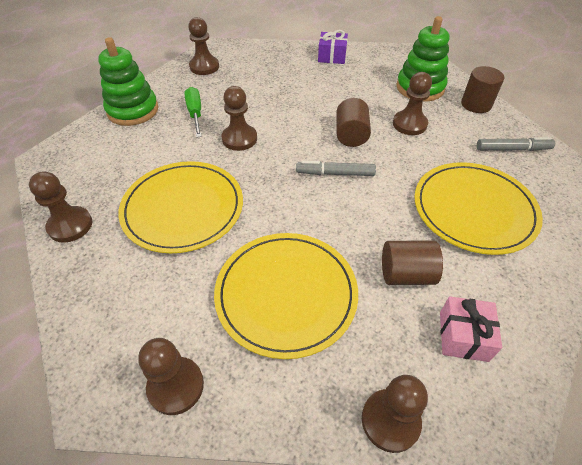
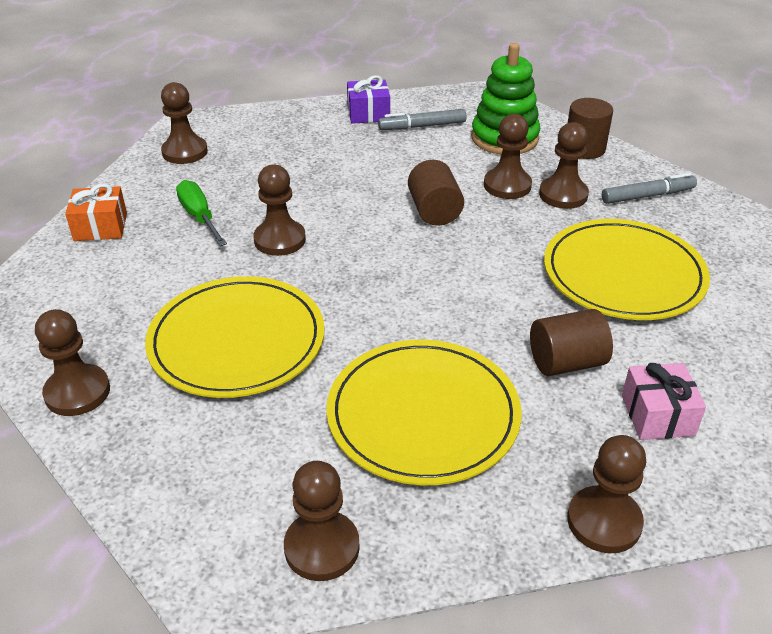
camera: 15 degrees left, 10 degrees down
green stacking toy [98,37,158,126] -> orange gift [65,184,127,241]
grey marker [296,161,376,176] -> grey marker moved to [378,109,466,130]
none -> brown pawn [539,122,589,209]

